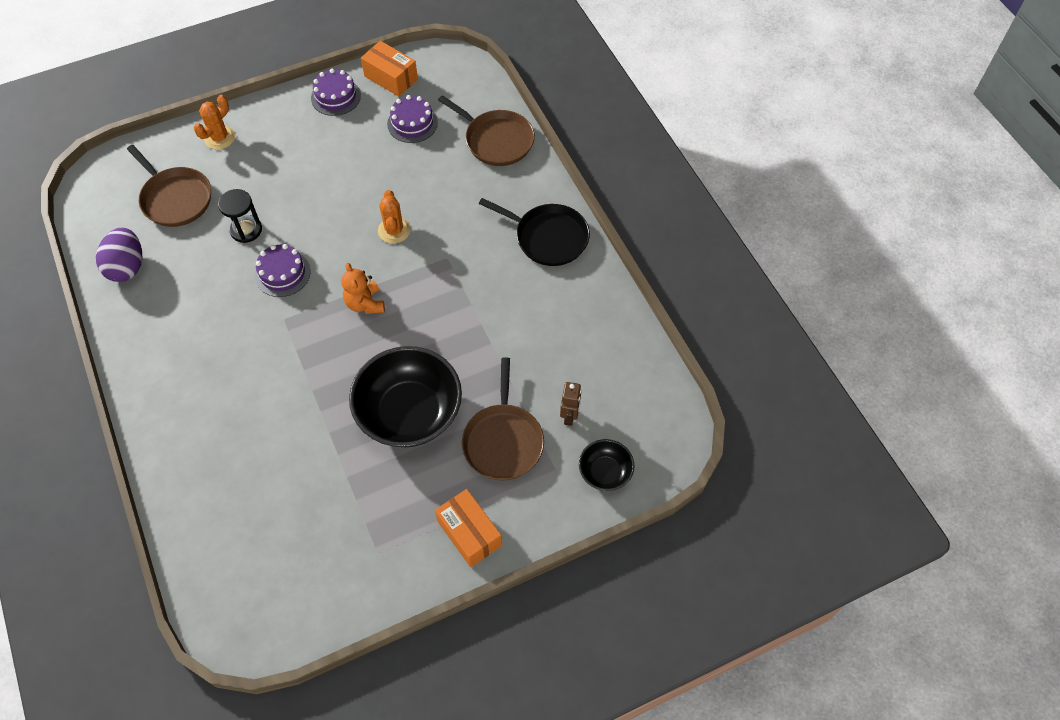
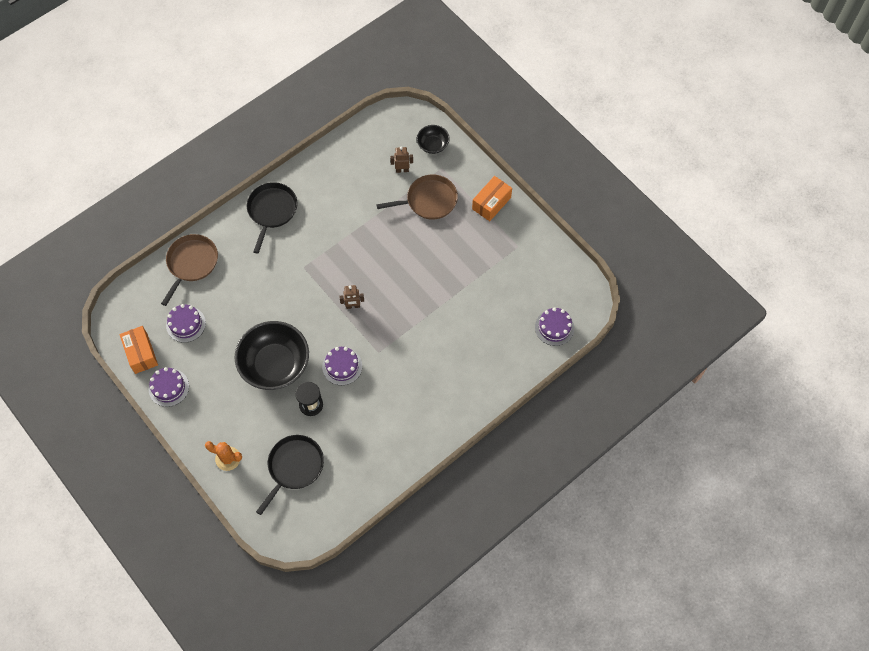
camera: 105 degrees left, 5 degrees up
purple egg [96,228,142,282] -> none
brown pan [127,145,211,227] -> black pan [256,435,324,515]
orange teddy bear [341,263,385,314] -> brown robot [339,285,364,309]
black bowl [349,346,462,447] -> black bowl moved to [234,321,309,390]
orange box [361,41,418,97] -> orange box turned 45 degrees counterclockwise [119,326,158,374]
orange cactus [378,190,411,244] -> none
none -> purple cake [535,307,574,346]

